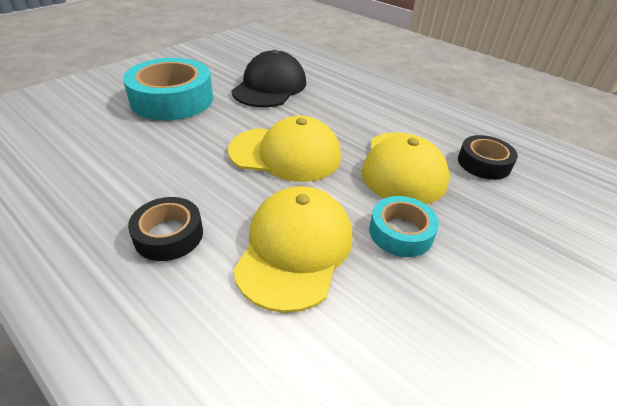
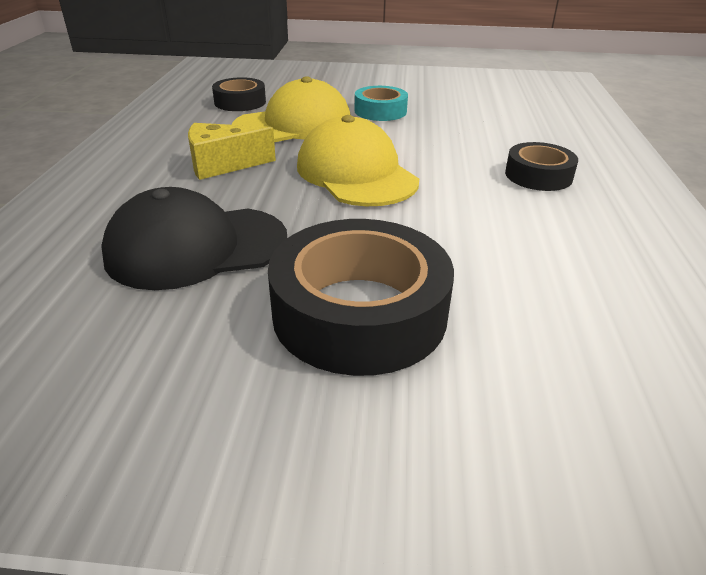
camera: 125 degrees left, 5 degrees down
turquoise tape [123,58,213,120] -> black tape [268,219,454,376]
yellow cap [233,186,352,313] -> none
none -> yellow cheese [188,123,276,180]

